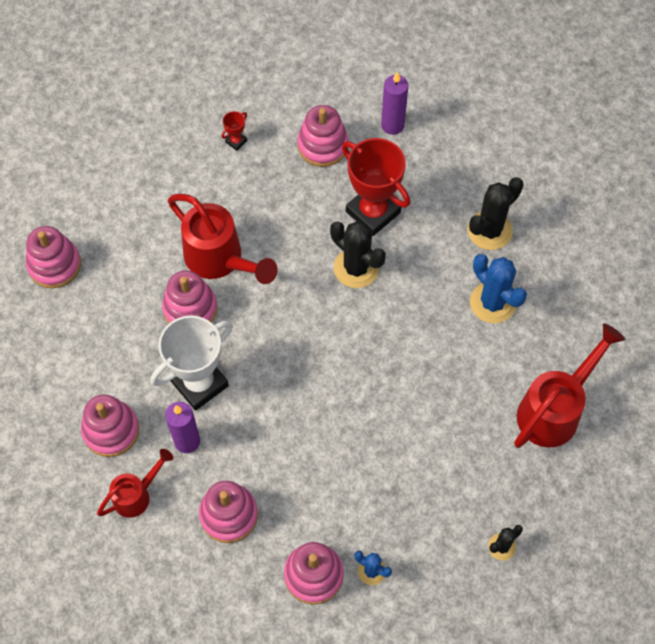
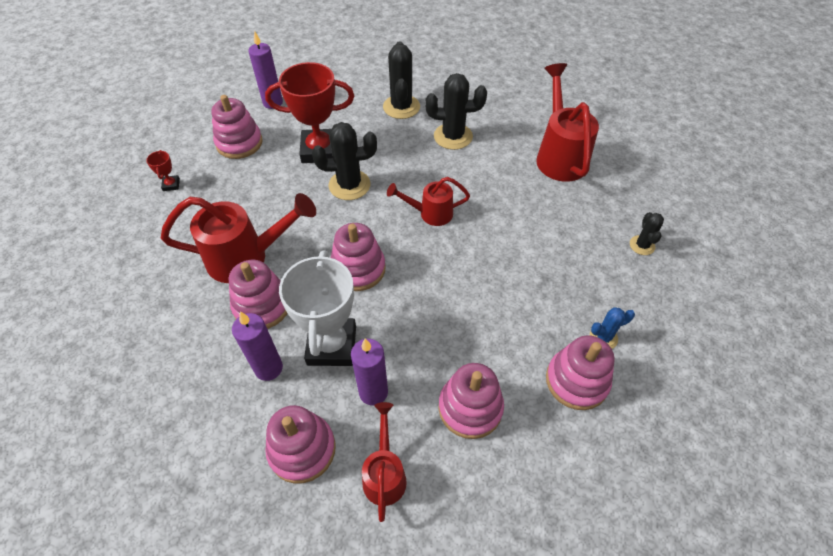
camera: 50 degrees left, 10 degrees down
pink stacking toy [26,226,81,288] -> pink stacking toy moved to [331,223,386,291]
blue cactus [470,254,527,323] -> black cactus [425,73,487,150]
none -> purple candle [232,312,283,381]
none -> red watering can [387,177,470,226]

